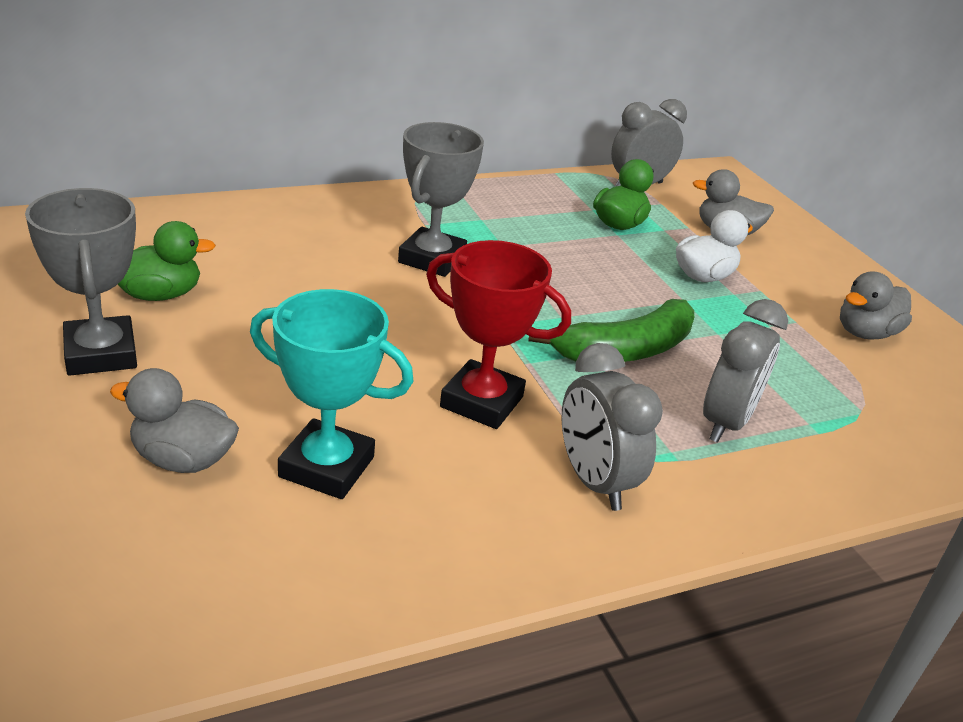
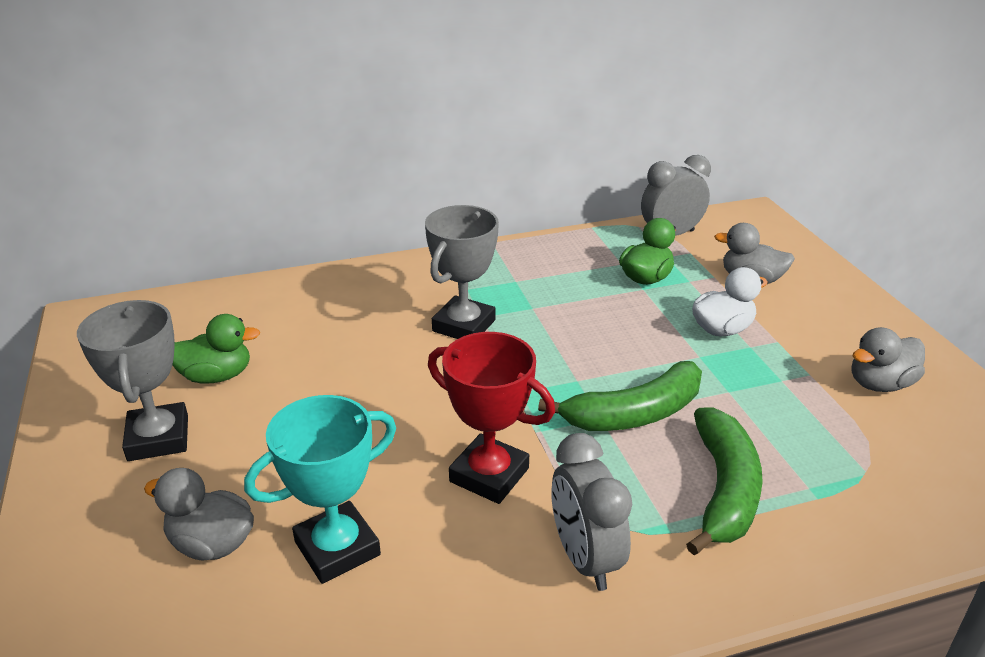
camera: 10 degrees right, 0 degrees up
turquoise trophy [250,289,414,499] -> turquoise trophy turned 60 degrees counterclockwise [244,395,396,584]
grey clock [703,299,788,443] -> green banana [686,407,763,555]

